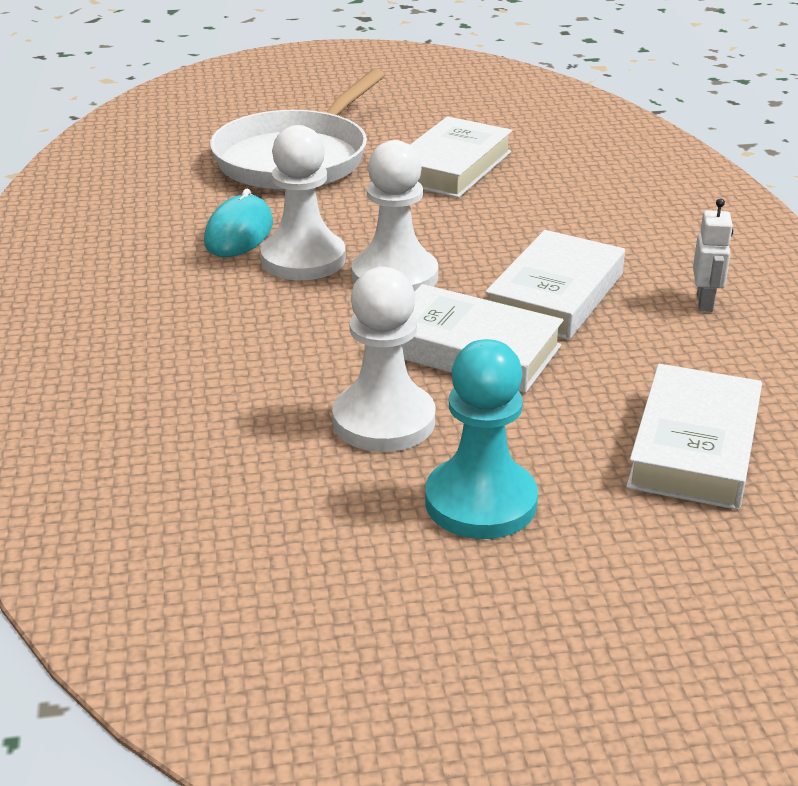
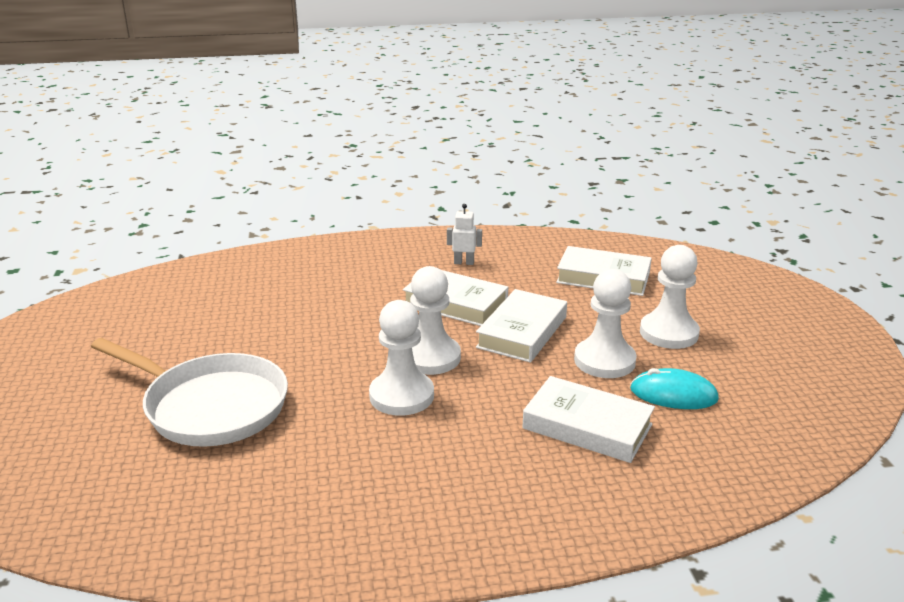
camera: 90 degrees left, 5 degrees down
turquoise mouse [204,188,273,257] -> turquoise mouse moved to [630,368,719,409]
white book [410,116,512,198] -> white book moved to [522,376,655,463]
turquoise pawn [425,339,538,539] -> white pawn [640,245,700,349]

